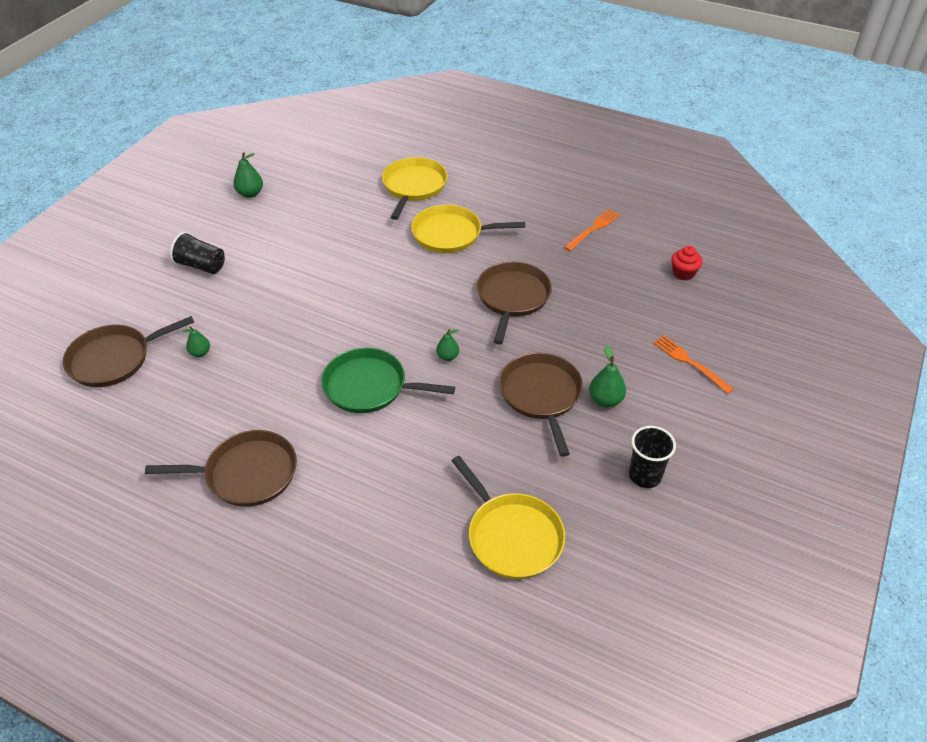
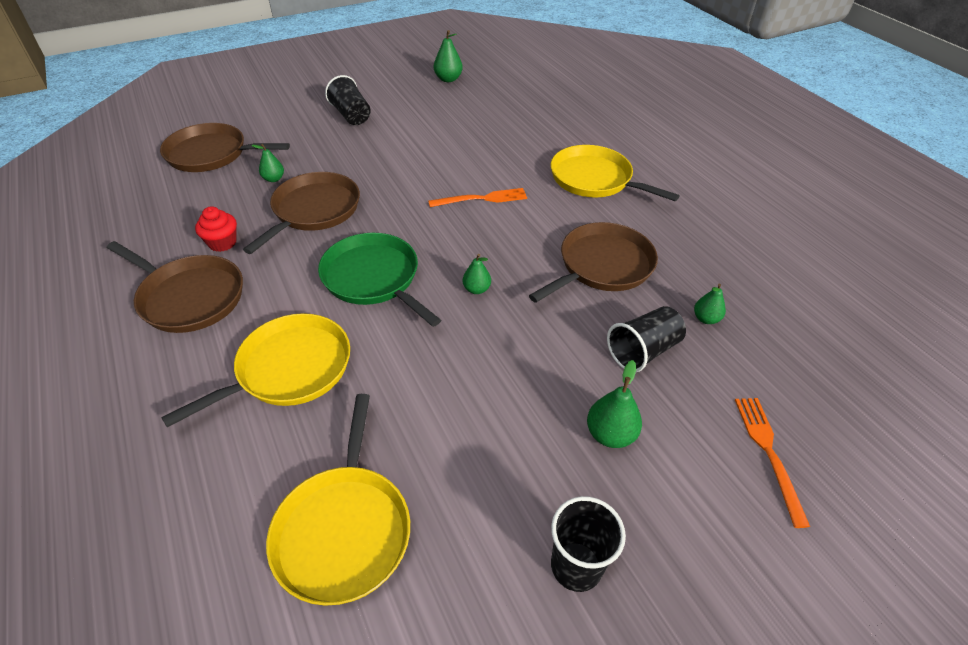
camera: 35 degrees right, 0 degrees up
yellow pan [382,157,448,220] -> yellow pan moved to [161,313,350,427]
brown pan [499,353,583,457] -> brown pan moved to [243,172,360,254]
orange fork [564,209,620,251] -> orange fork moved to [428,188,527,207]
red cupcake [671,246,702,281] -> red cupcake moved to [195,206,237,252]
none -> black cup [607,306,686,372]
none -> green pear [694,284,726,324]

